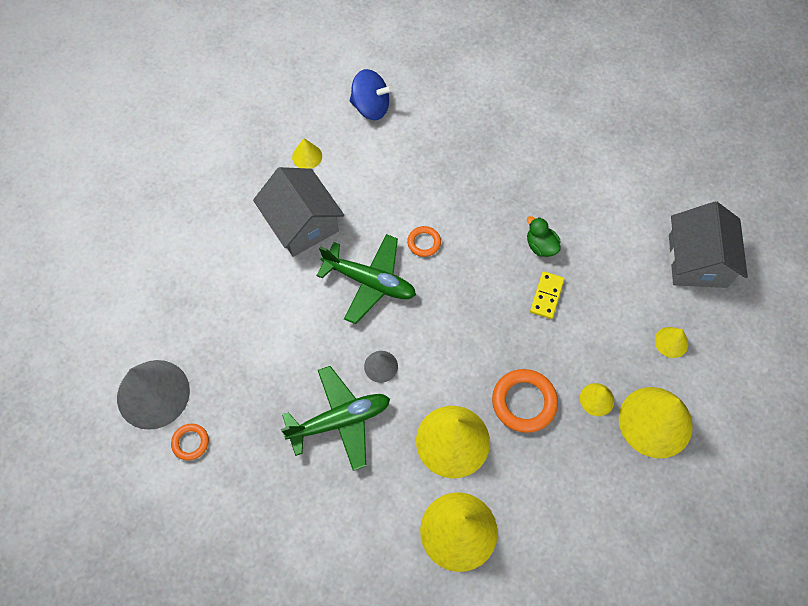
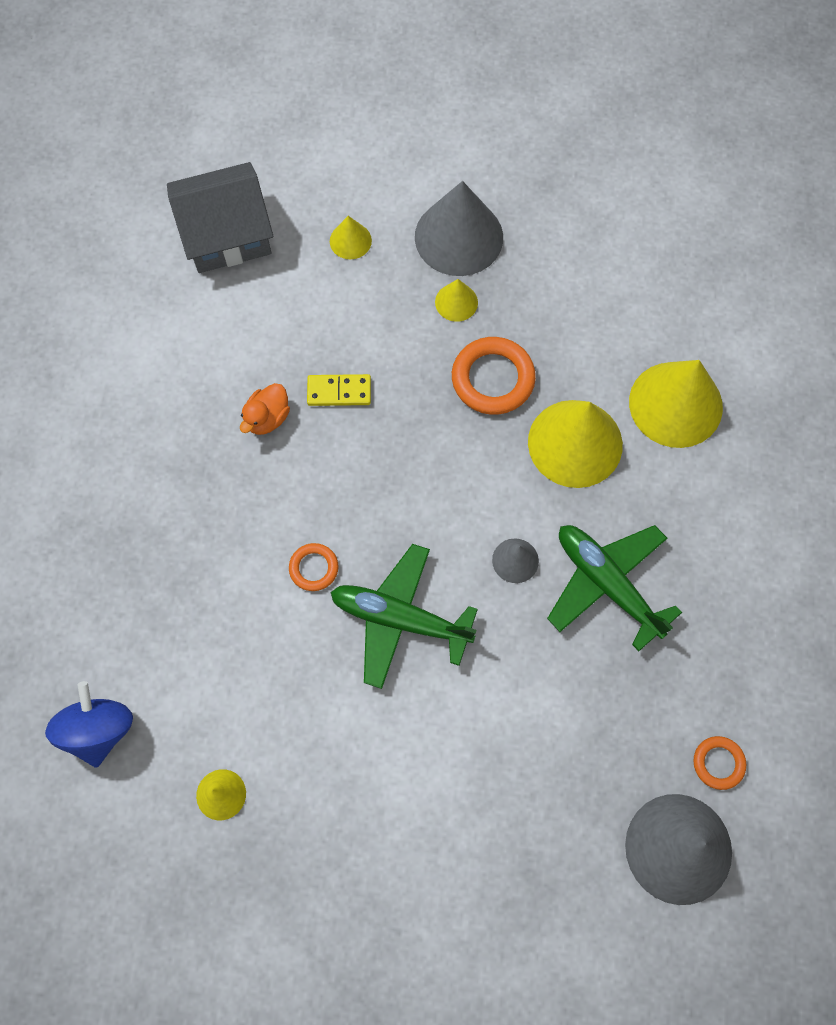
camera: 110 degrees left, 5 degrees up
grey house [253,167,344,257] -> none
green plane [316,234,416,324] -> green plane turned 75 degrees counterclockwise [330,544,478,689]
green duck [527,216,561,257] -> orange duck [240,383,290,435]
yellow cone [619,387,693,458] -> grey cone [415,181,503,276]

